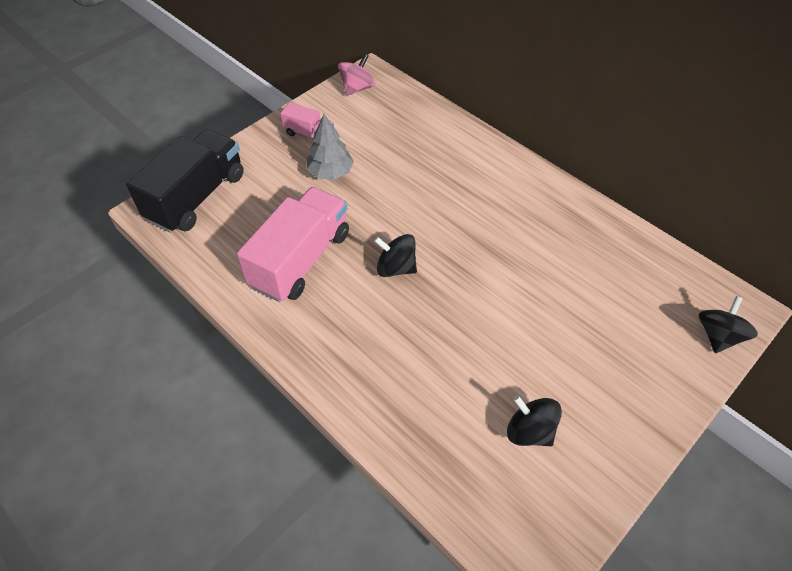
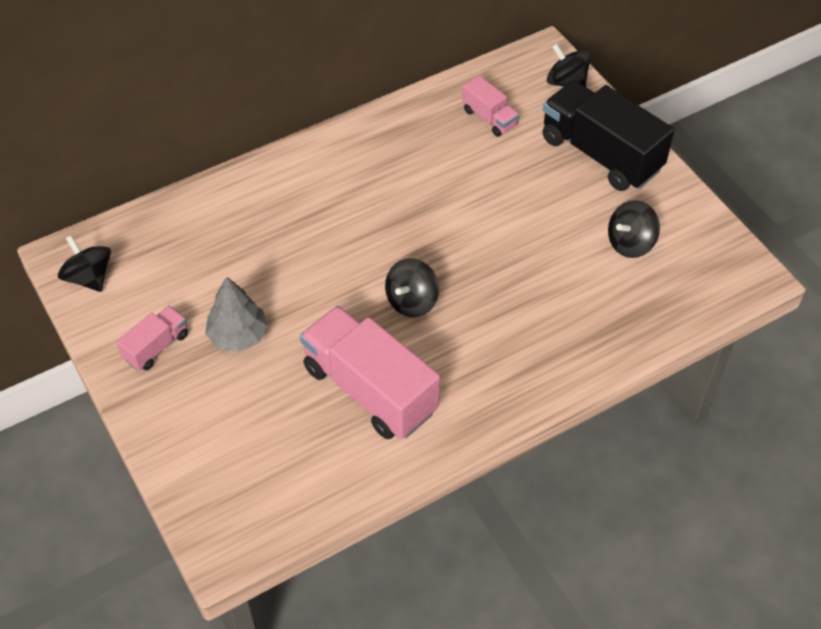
camera: 75 degrees left, 0 degrees up
black truck [126,129,244,233] -> black truck moved to [542,81,674,191]
pink spinning top [338,53,375,96] -> black spinning top [58,235,111,292]
none -> pink truck [462,75,519,137]

